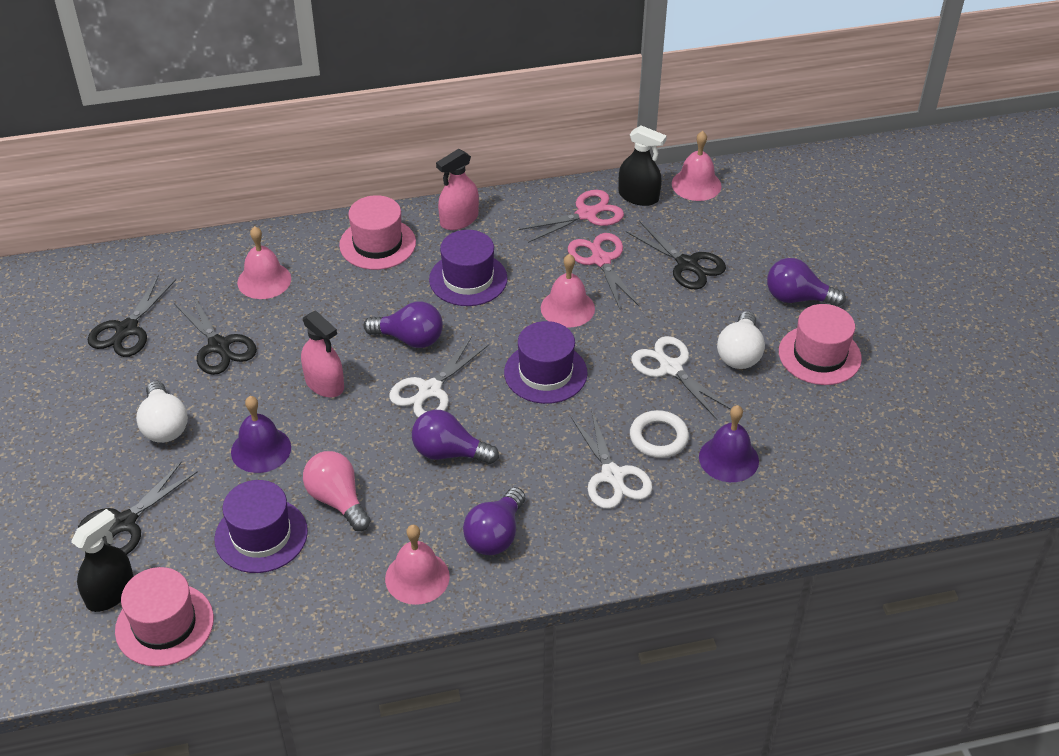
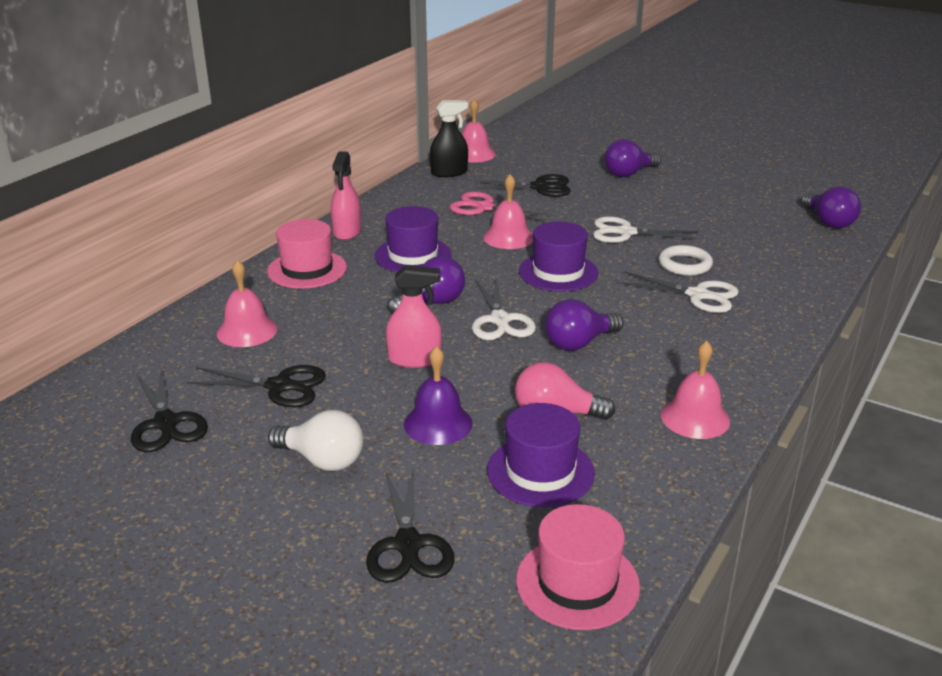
camera: 45 degrees left, 15 degrees down
black spray bottle [71,509,134,612] -> none
purple light bulb [463,487,525,555] -> purple light bulb moved to [801,187,861,229]
pink scissors [518,190,624,243] -> none
purple bell [699,405,759,482] -> none
white light bulb [717,311,765,369] -> none
pink hat [779,304,862,385] -> none

